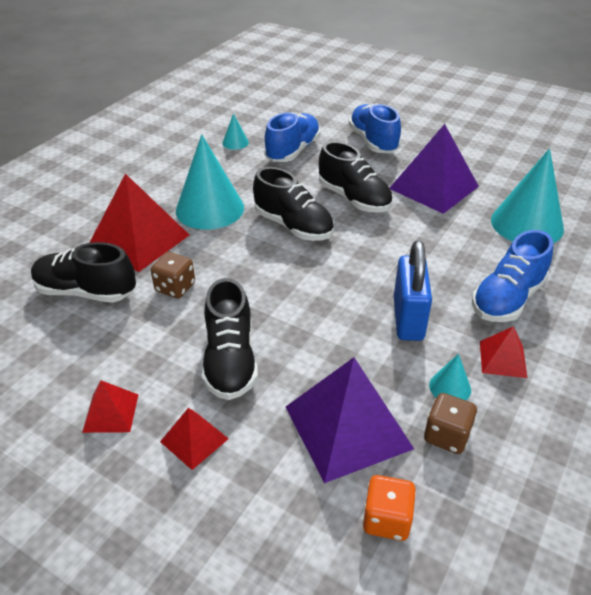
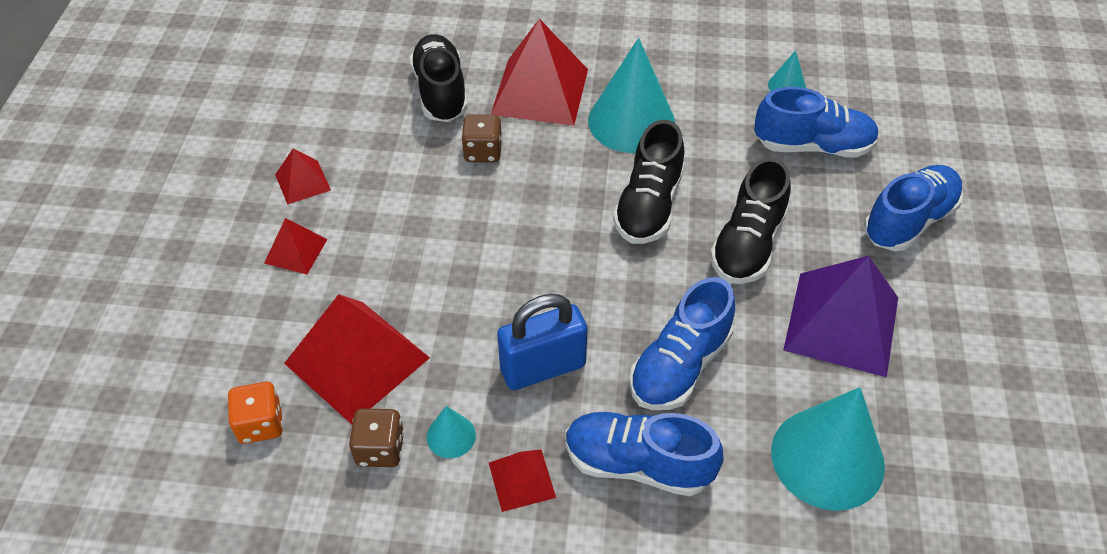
camera: 65 degrees right, 10 degrees up
black shoe [202,278,258,400] -> none
purple pyramid [286,357,414,483] -> red pyramid [284,294,430,424]
none -> blue shoe [629,277,735,410]

